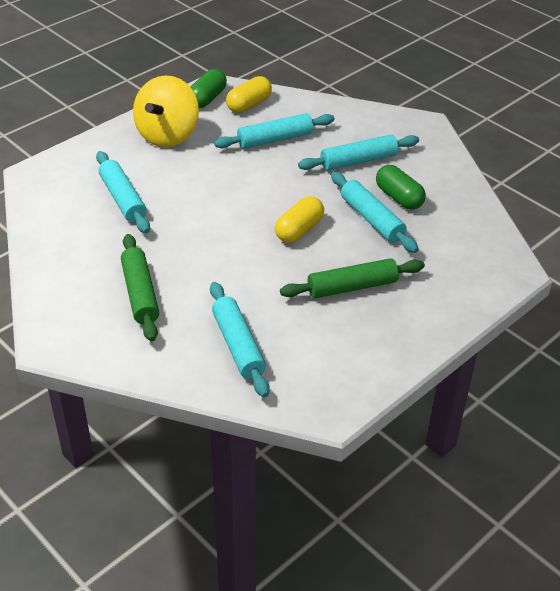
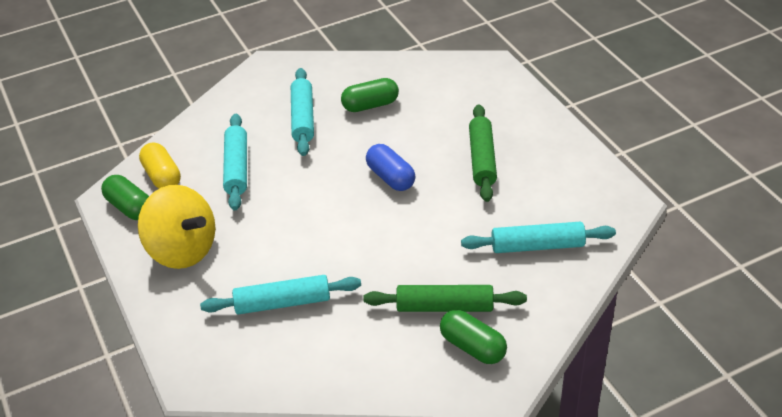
camera: 70 degrees left, 0 degrees up
yellow capsule [275,196,324,243] -> blue capsule [366,144,415,191]
turquoise rolling pin [331,172,419,253] -> none
none -> green capsule [440,310,507,364]

